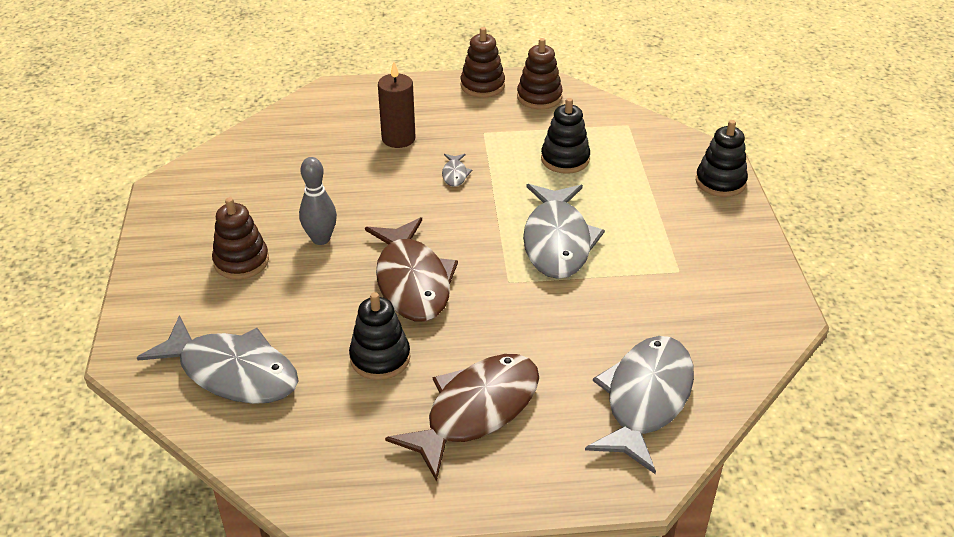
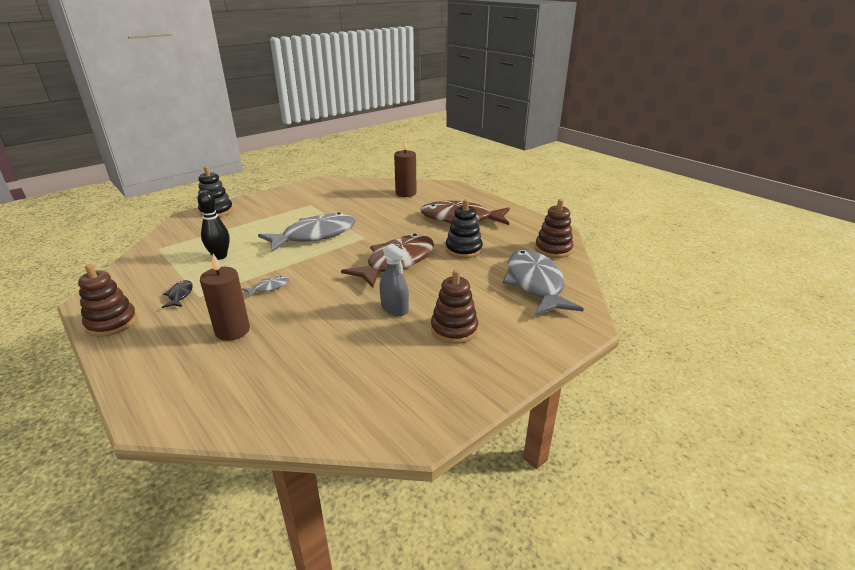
camera: 125 degrees left, 10 degrees down
grey bowling pin [299,157,337,245] -> grey spray bottle [380,243,409,316]
brown stacking toy [517,38,563,109] -> brown stacking toy moved to [535,199,574,258]
black stacking toy [541,98,590,174] -> black bowling pin [197,190,230,260]
grey fish [585,336,694,474] -> brown candle [394,139,417,197]
none -> black fish [162,280,193,308]

